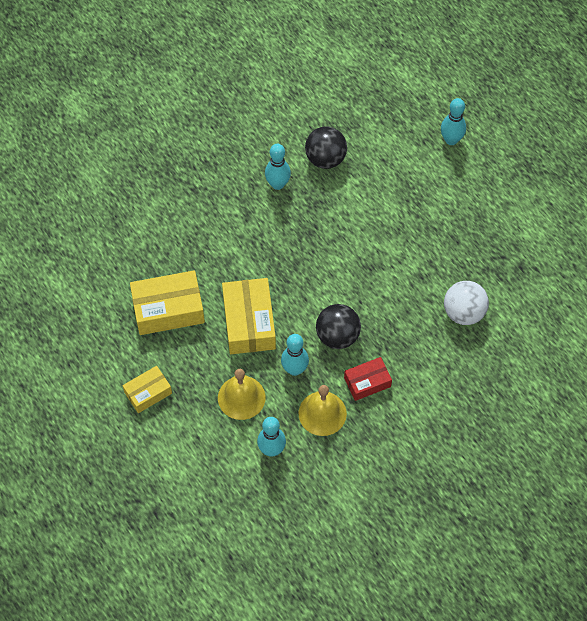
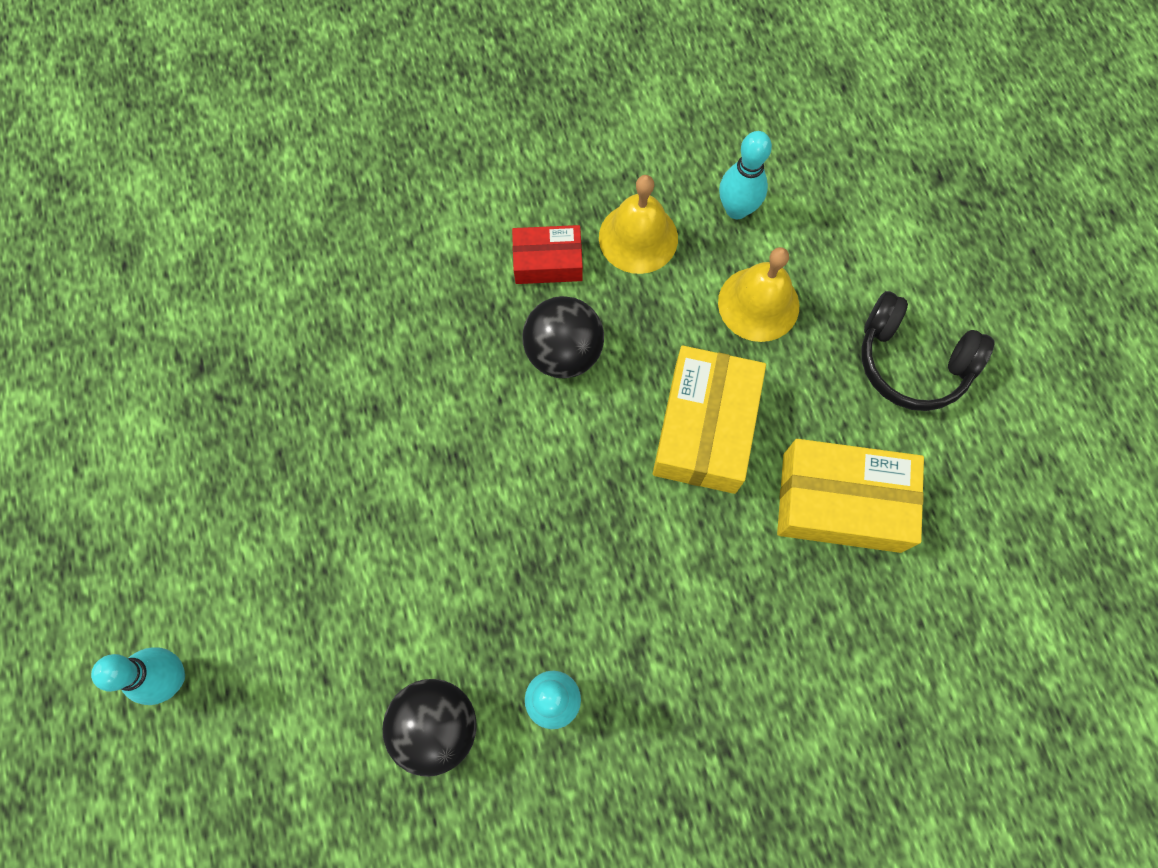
camera: 160 degrees left, 10 degrees up
yellow box [123,366,172,413] -> black headphones [862,291,995,411]
turquoise bowling pin [281,334,309,376] -> none
white ball [444,281,489,325] -> none

